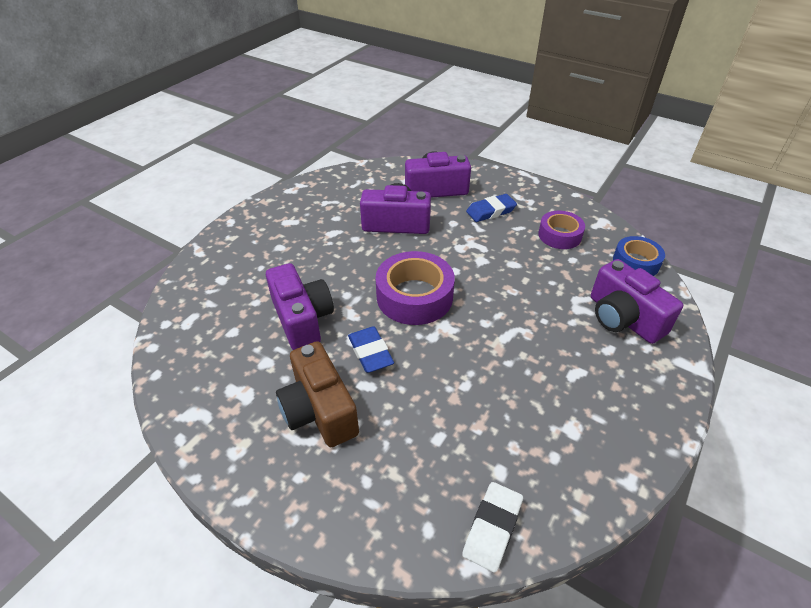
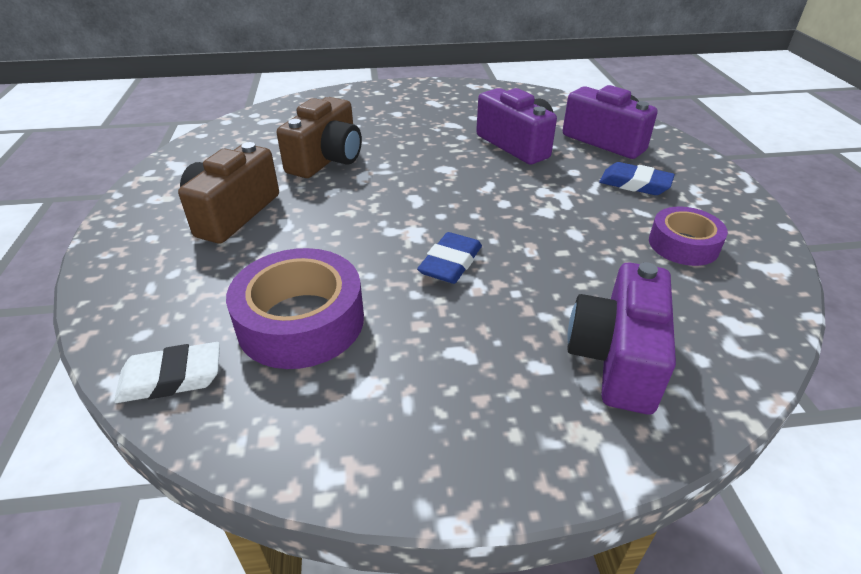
camera: 50 degrees right, 5 degrees down
purple camera [266,263,334,350] -> brown camera [277,97,362,178]
blue eraser [348,326,394,373] -> blue eraser moved to [417,232,482,284]
purple tape [376,251,455,325] -> purple tape moved to [226,248,364,369]
blue tape [613,236,665,276] -> none

